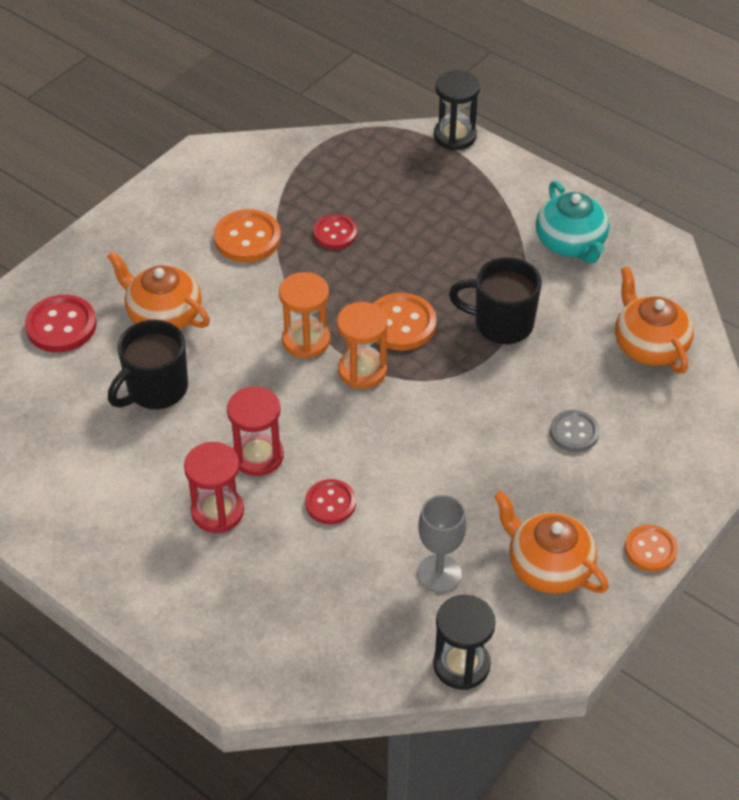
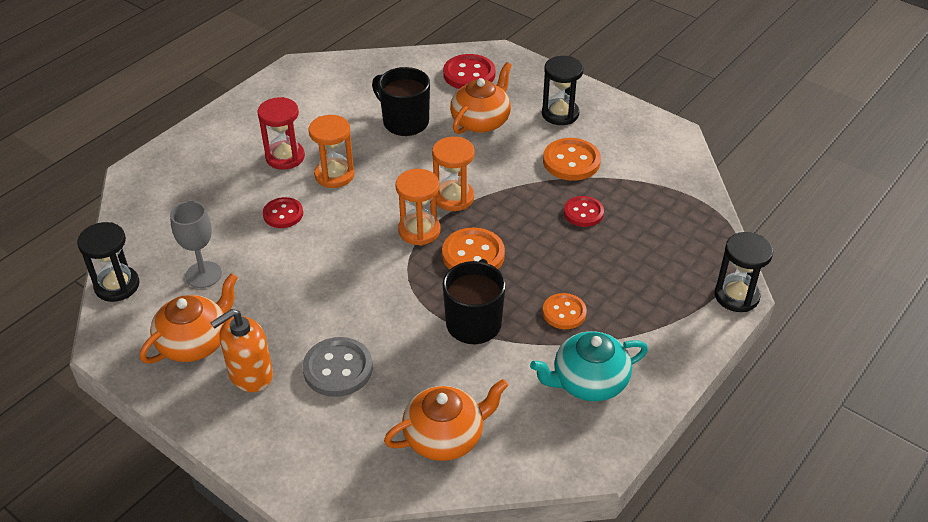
camera: 90 degrees right, 5 degrees down
red hourglass [227,386,284,476] -> orange hourglass [308,115,355,188]
grey button [550,410,600,452] -> grey button [303,337,373,397], size x1.51
orange button [625,525,678,572] -> orange button moved to [543,293,587,329]
none -> orange soap dispenser [211,309,273,392]
none -> black hourglass [542,56,583,125]

